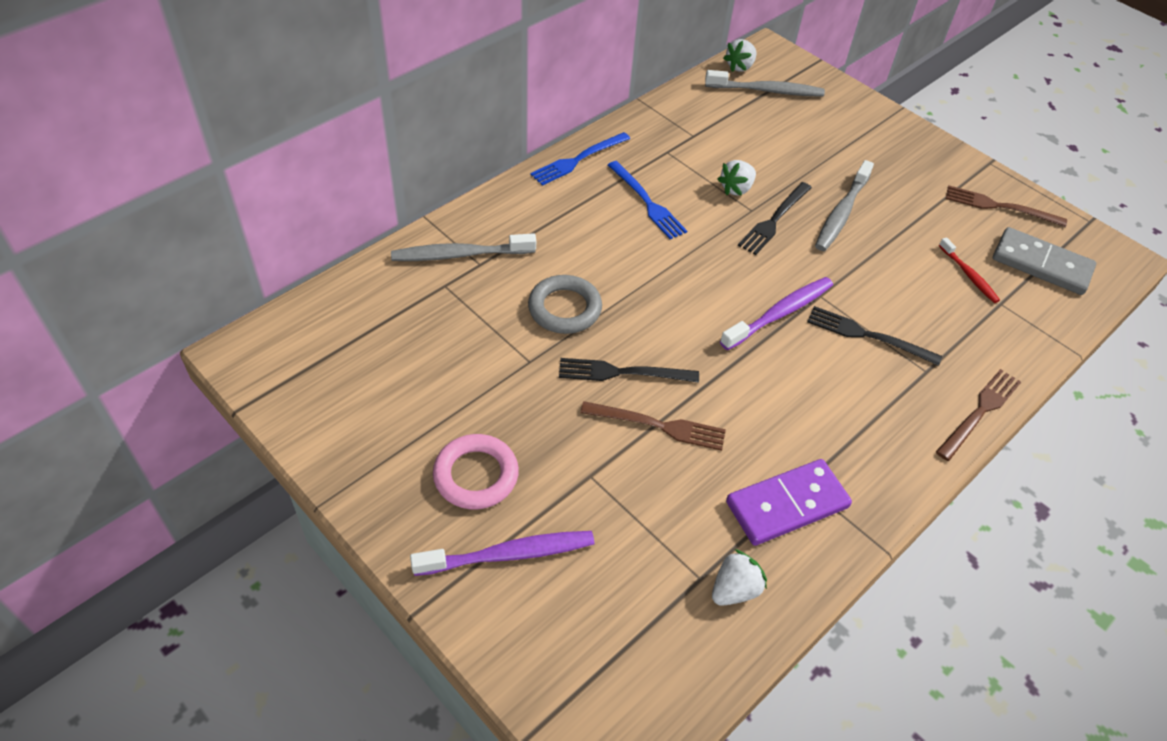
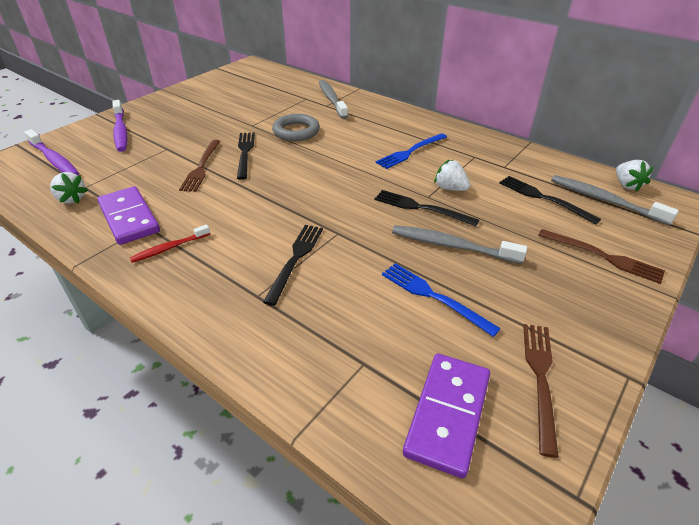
camera: 85 degrees right, 10 degrees down
pink ring [433,434,519,509] -> none
blue fork [530,132,630,186] -> blue fork moved to [382,263,501,337]
grey toothbrush [705,70,825,97] -> grey toothbrush turned 135 degrees clockwise [551,175,679,226]
purple toothbrush [720,277,833,350] -> purple toothbrush moved to [24,129,79,176]
white strawberry [723,39,757,72] -> white strawberry turned 135 degrees counterclockwise [616,160,654,192]
brown fork [936,369,1021,461] -> brown fork moved to [538,229,665,284]
red toothbrush [939,237,1000,303] -> red toothbrush moved to [130,224,210,263]
grey domino [993,227,1096,295] -> purple domino [403,353,490,478]
none -> black fork [499,176,601,224]

